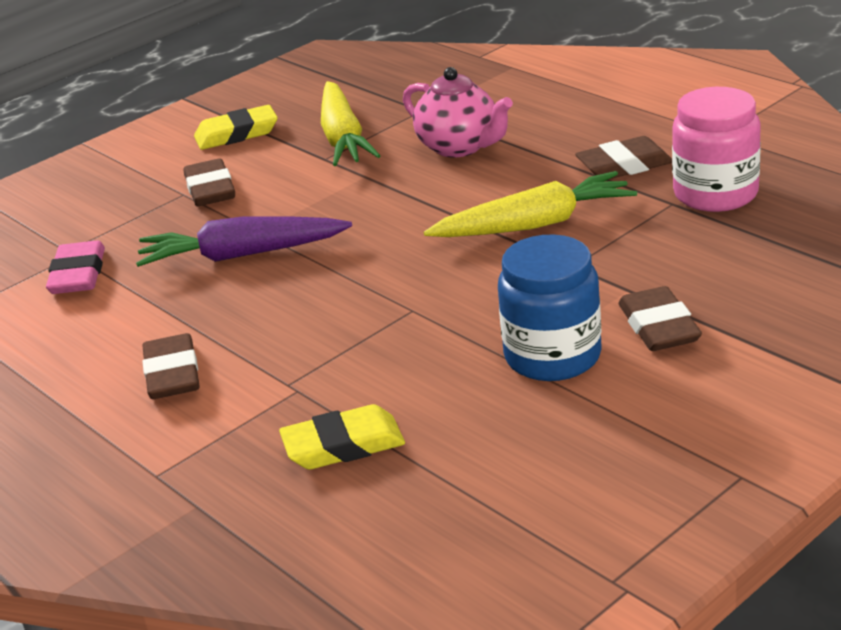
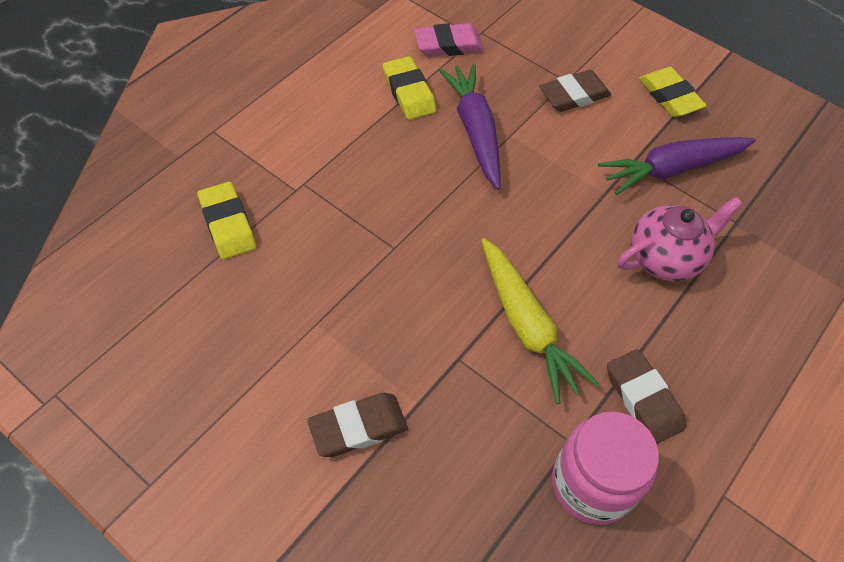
camera: 75 degrees right, 25 degrees up
brown eraser [142,333,200,399] -> none
yellow carrot [321,81,381,166] -> purple carrot [598,137,756,195]
pink teapot [403,67,513,157] -> pink teapot turned 150 degrees counterclockwise [618,197,743,281]
blue jar [498,234,602,381] -> none
none -> yellow eraser [383,56,436,120]

